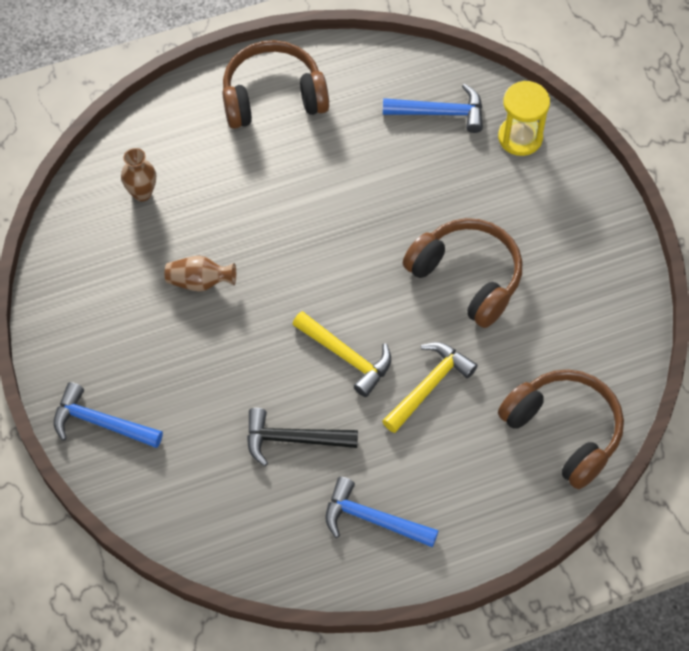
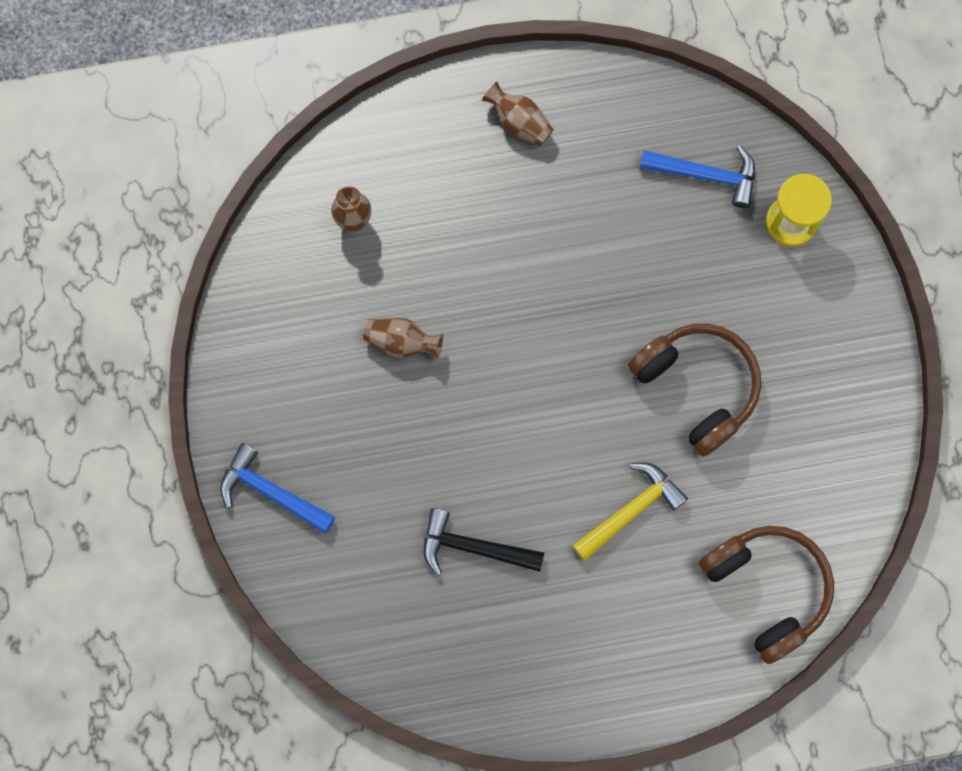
camera: 10 degrees right, 15 degrees up
brown headphones [222,40,329,129] -> brown vase [482,81,554,146]
yellow hammer [292,311,391,397] -> none
blue hammer [326,477,439,548] -> none

